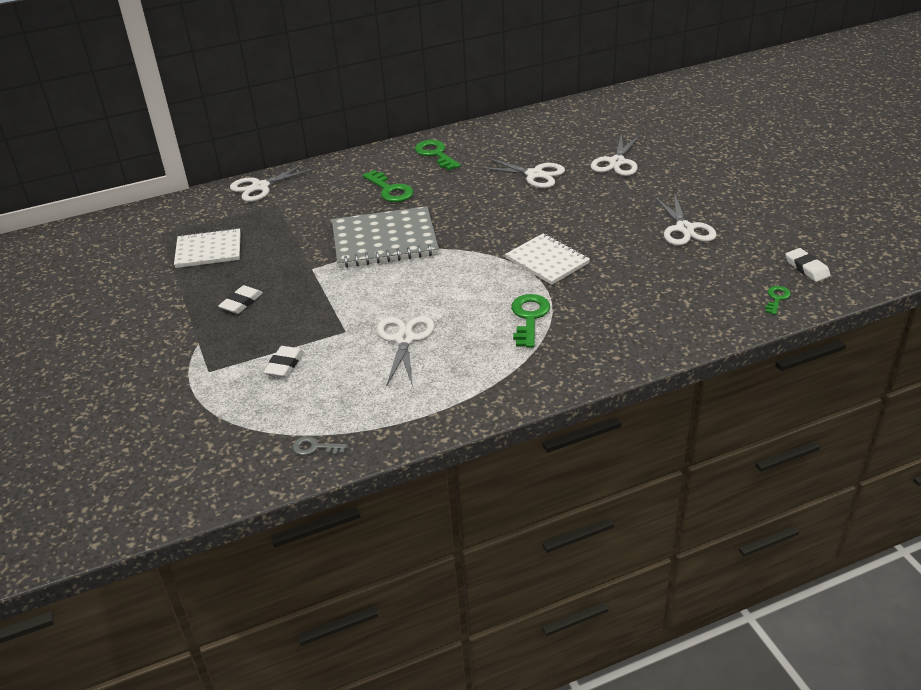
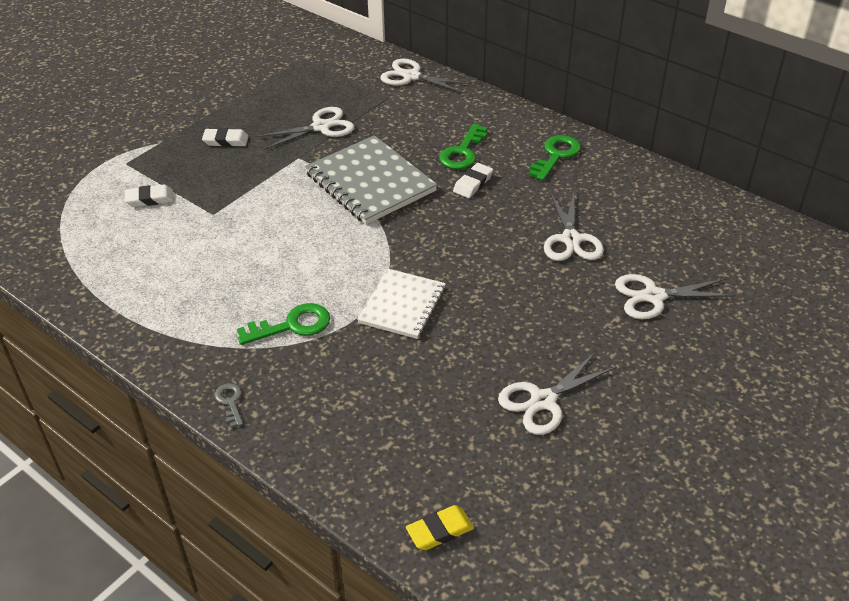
camera: 60 degrees right, 5 degrees up
white notebook [174,228,241,268] -> none
grey key [293,436,347,456] -> grey key moved to [215,383,243,428]
white scissors [377,316,434,387] -> white scissors moved to [256,107,354,150]
green key [765,286,791,315] -> yellow eraser [406,505,474,550]
white eraser [785,248,831,282] -> white eraser moved to [453,163,493,198]

